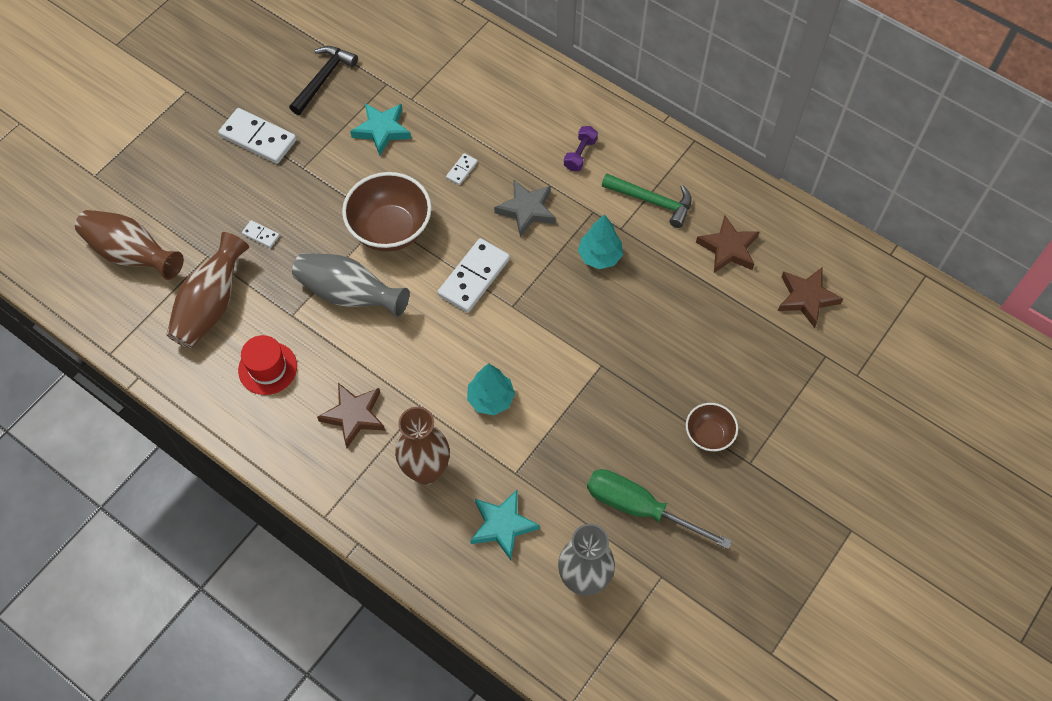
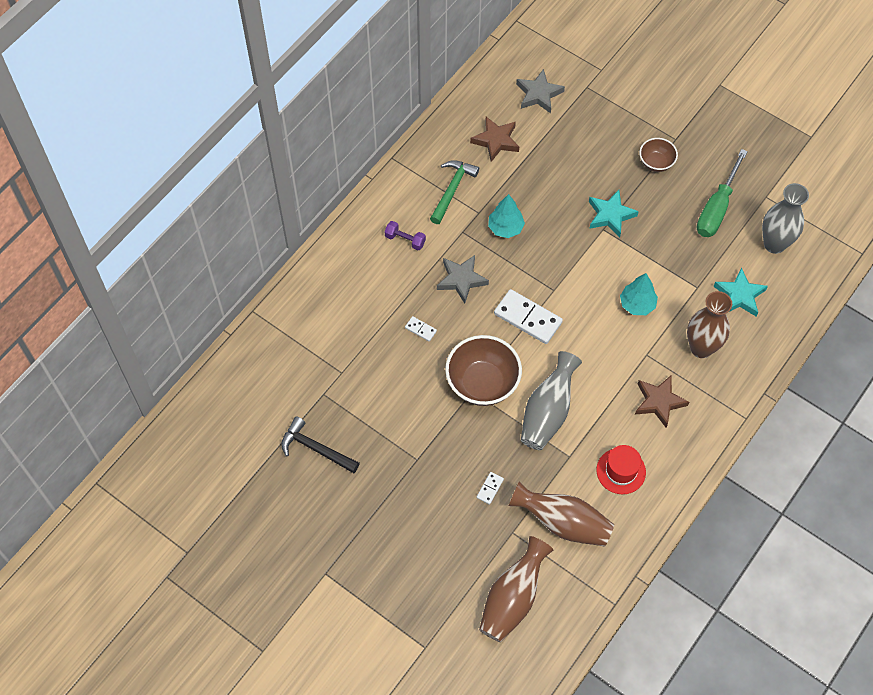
camera: 90 degrees left, 0 degrees up
white domino [218,108,297,164] -> none
turquoise star [350,103,411,156] -> turquoise star moved to [589,190,639,237]
brown star [778,268,843,328] -> grey star [516,69,565,113]

